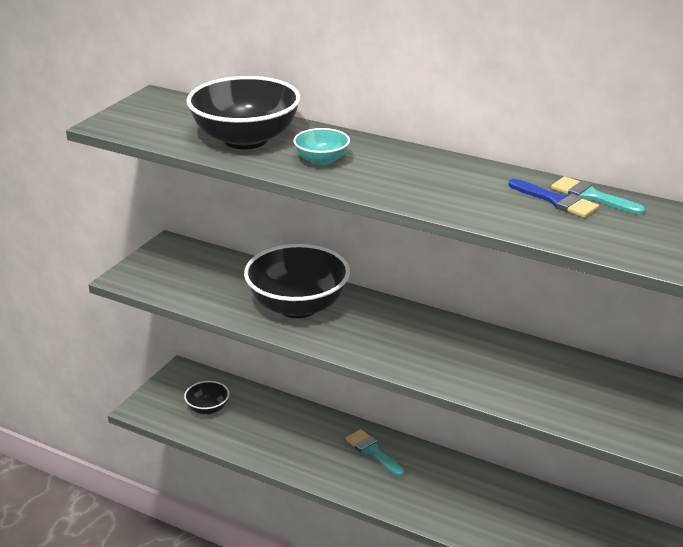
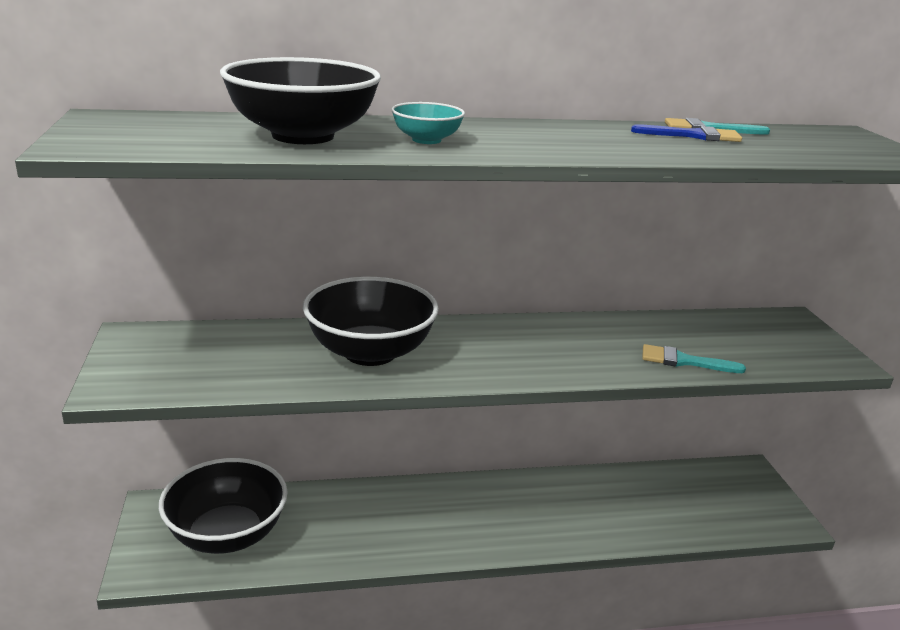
camera: 40 degrees left, 5 degrees down
black bowl [184,381,229,415] -> black bowl [159,458,288,554], size x2.06
turquoise brush [346,429,404,477] -> turquoise brush moved to [642,344,746,373]

